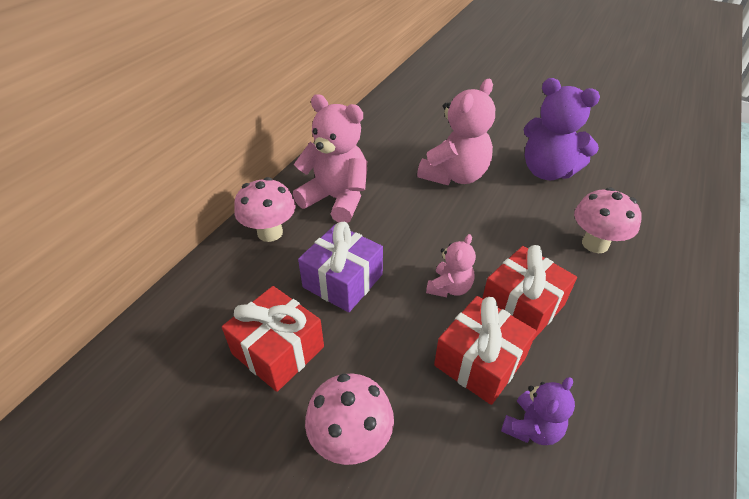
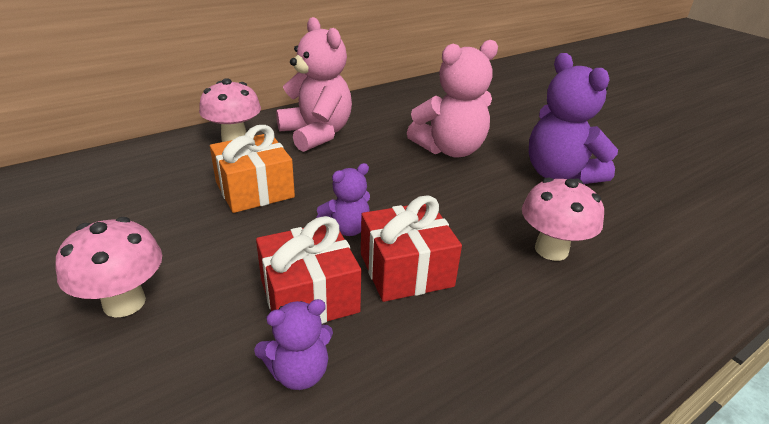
camera: 25 degrees right, 10 degrees down
red gift [222,286,324,392] -> none
purple gift [298,222,383,312] -> orange gift [210,125,295,213]
pink teddy bear [426,234,476,297] -> purple teddy bear [316,163,370,236]

